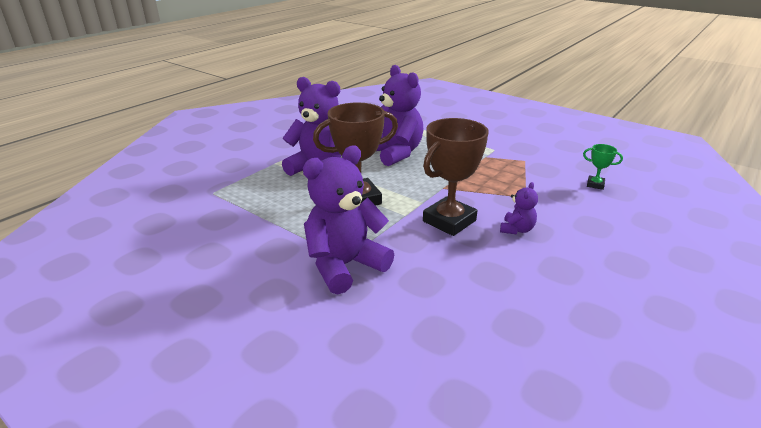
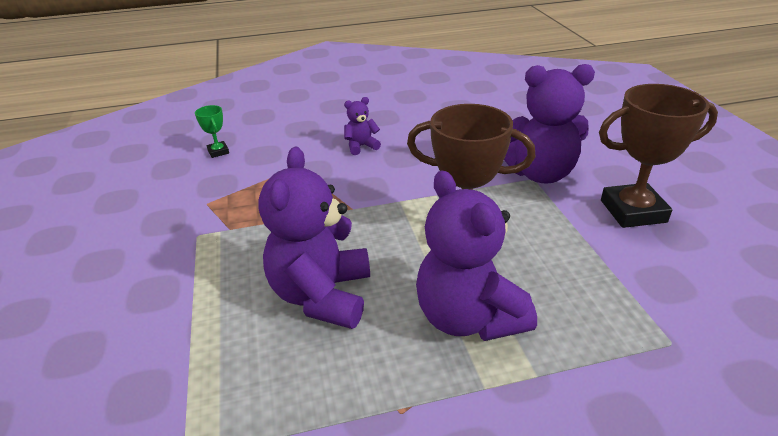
camera: 140 degrees left, 5 degrees up
brown trophy [423,118,489,236] -> brown trophy moved to [599,84,718,228]

